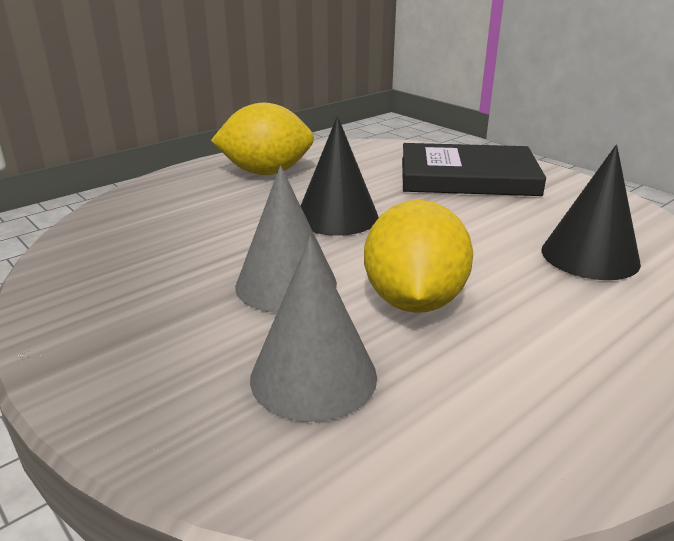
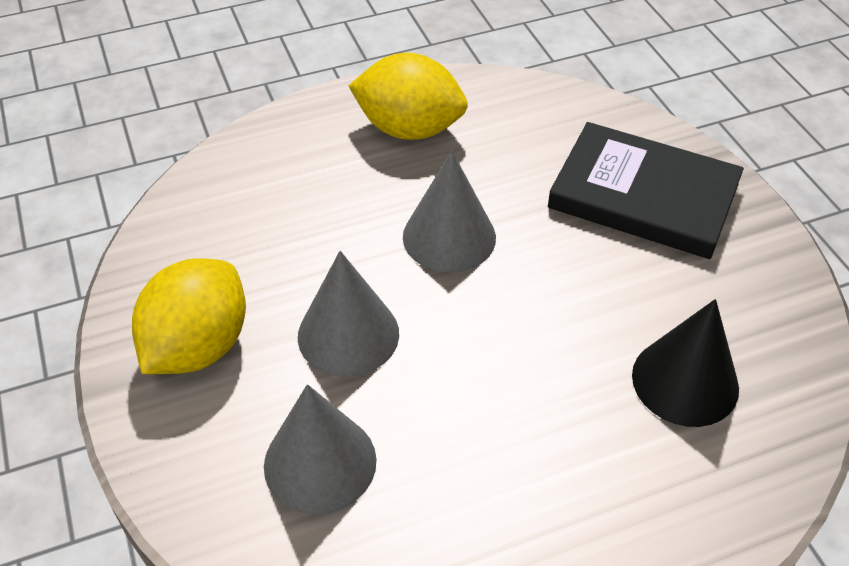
camera: 20 degrees right, 20 degrees up
black cone [301,116,379,236] -> grey cone [403,151,496,273]
yellow lemon [364,200,473,313] -> yellow lemon moved to [132,258,246,374]

